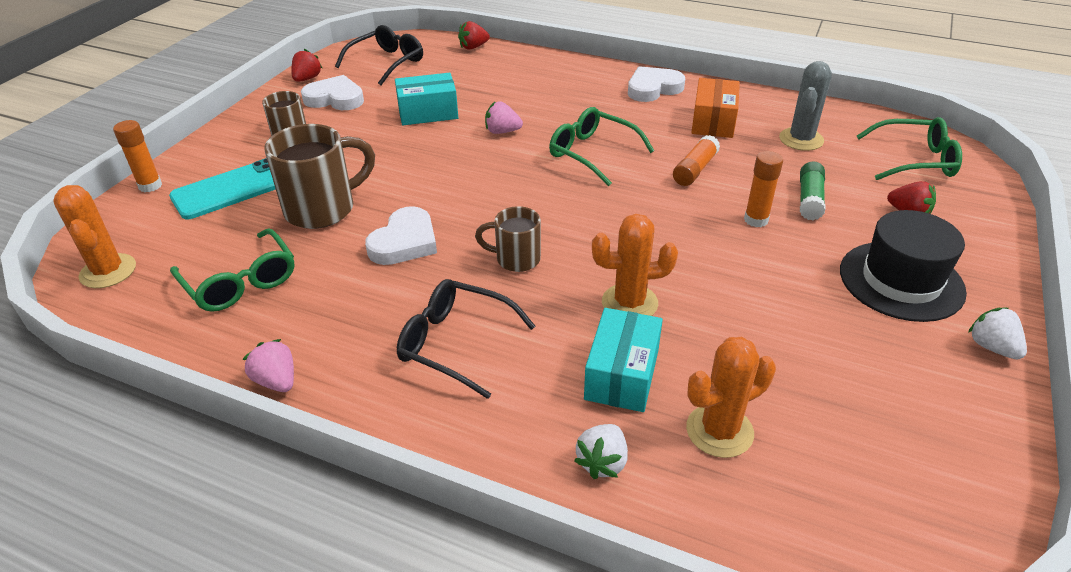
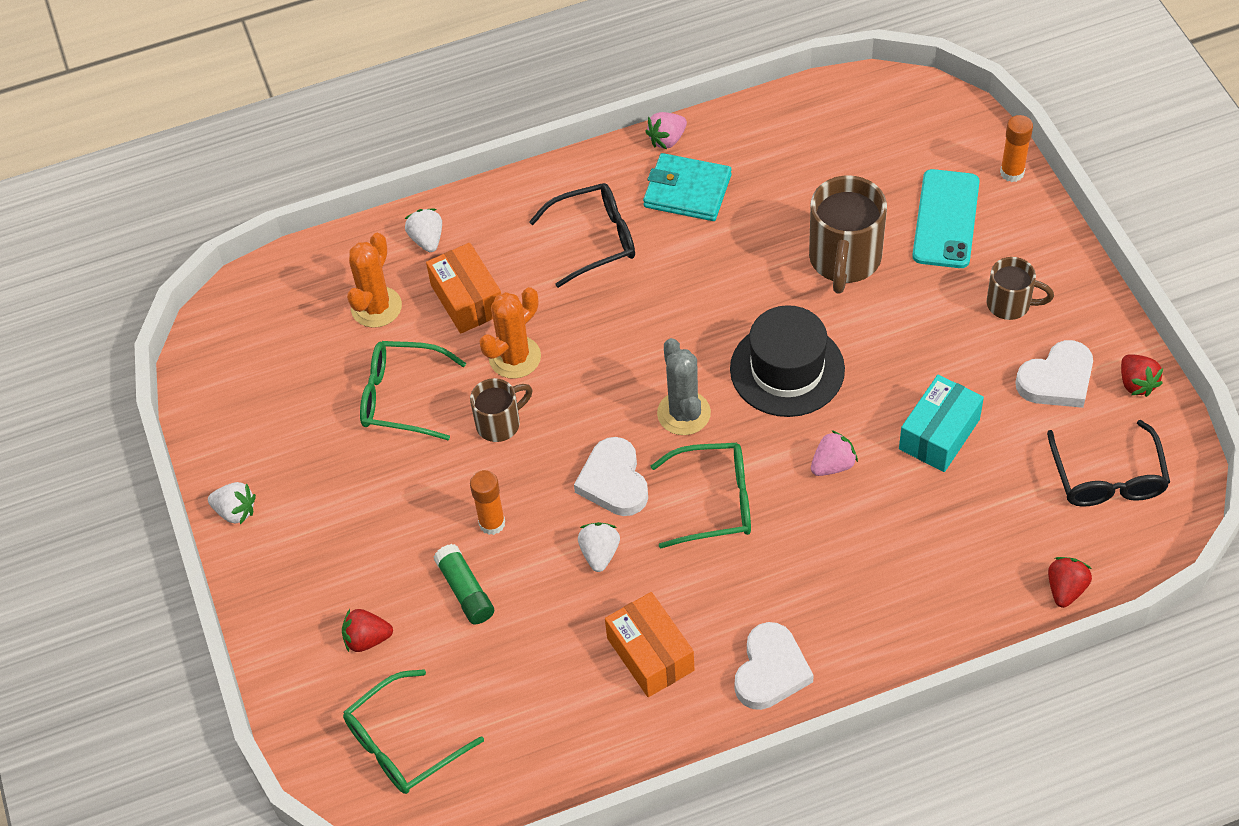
camera: 140 degrees right, 15 degrees up
orange cactus [53,185,136,288] -> none
green glasses [170,228,295,312] -> green glasses moved to [360,341,466,441]
pink strawberry [242,339,294,392] -> pink strawberry turned 135 degrees clockwise [645,112,687,149]
white heart [365,206,437,265] -> white heart moved to [574,437,648,516]
brown mug [475,206,541,272] -> brown mug moved to [470,378,533,442]
turquoise box [584,308,663,412] -> orange box [426,243,501,333]
orange glue stick [673,135,720,186] -> white strawberry [578,522,620,572]
grey cactus [779,61,832,151] -> grey cactus moved to [657,338,711,435]
black hat [840,210,967,322] -> black hat moved to [730,305,845,417]
none -> turquoise wallet [643,153,732,221]

